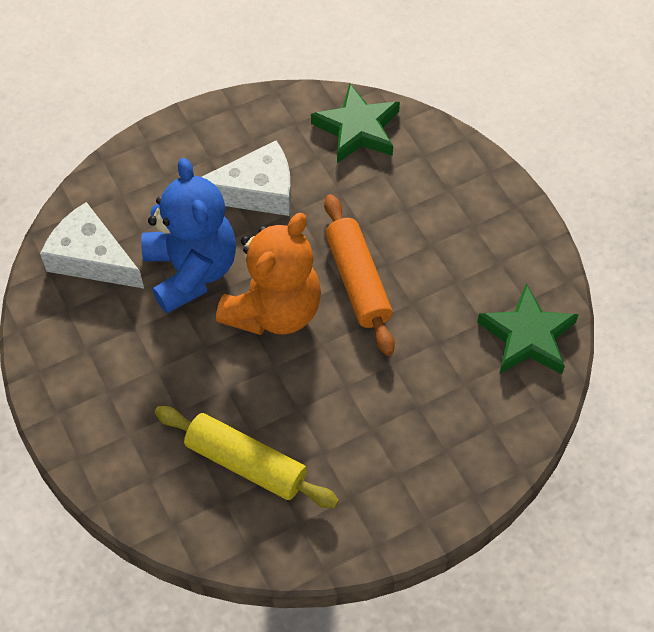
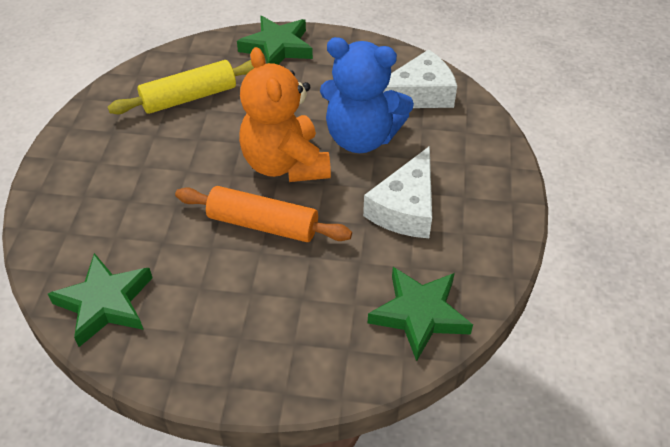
camera: 125 degrees right, 10 degrees down
none -> green star [237,16,313,65]

